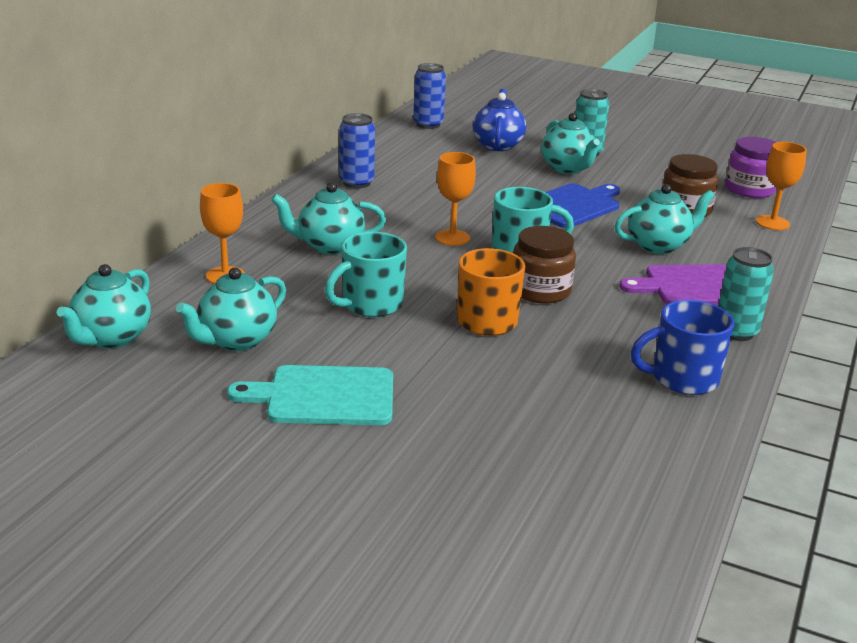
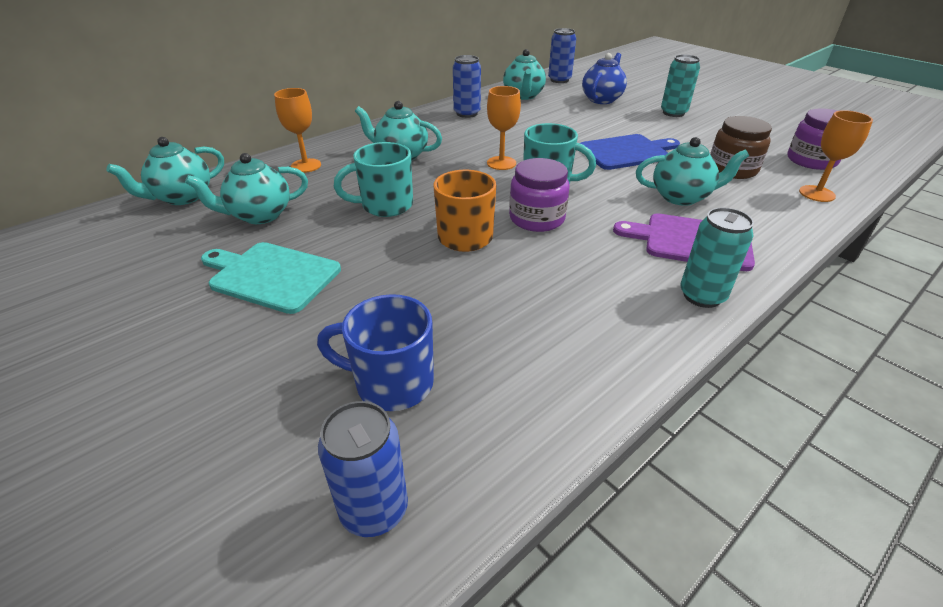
camera: 25 degrees right, 10 degrees up
brown jar [513,226,576,304] -> purple jar [509,158,570,232]
turquoise teapot [541,113,600,174] -> turquoise teapot moved to [503,49,546,100]
blue mug [631,300,735,395] -> blue mug moved to [317,294,434,411]
none -> blue can [318,401,408,537]

